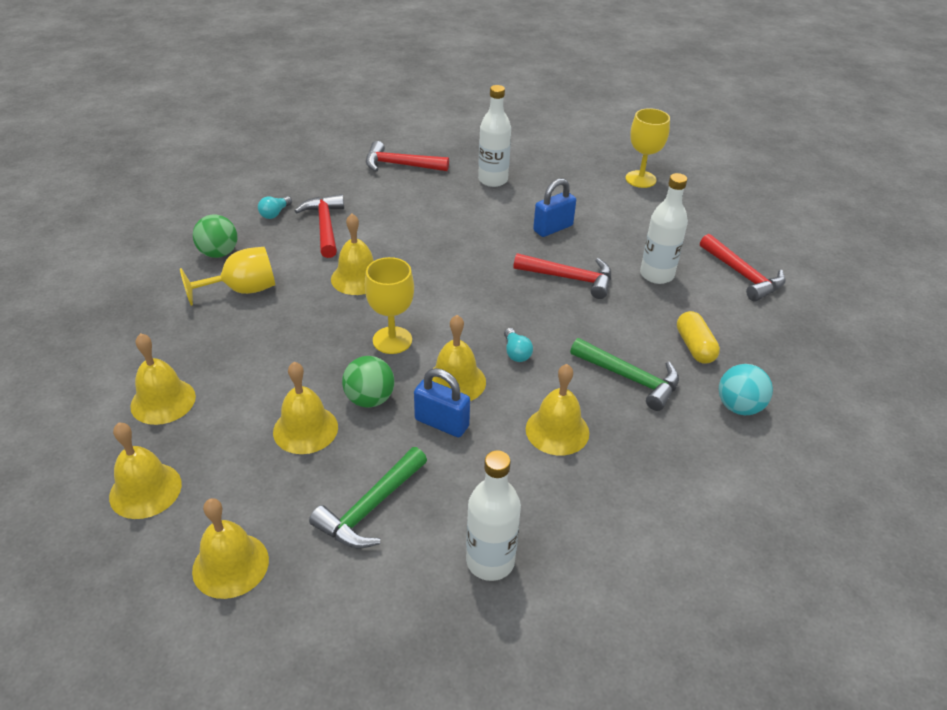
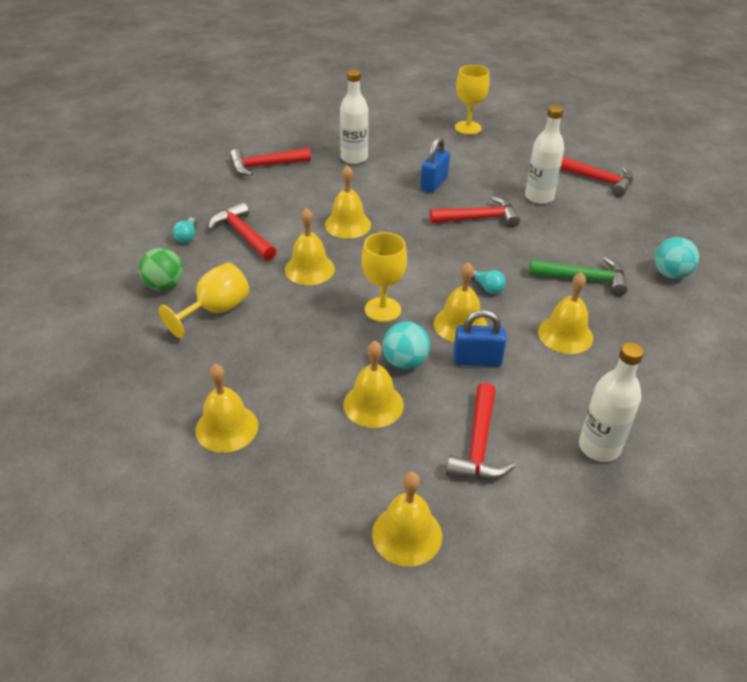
camera: 25 degrees left, 0 degrees up
yellow bell [109,422,182,519] -> yellow bell moved to [325,165,371,239]
green hammer [309,447,427,549] -> red hammer [446,383,516,480]
green ball [342,356,394,408] -> turquoise ball [383,322,430,369]
yellow capsule [677,311,720,363] -> none

